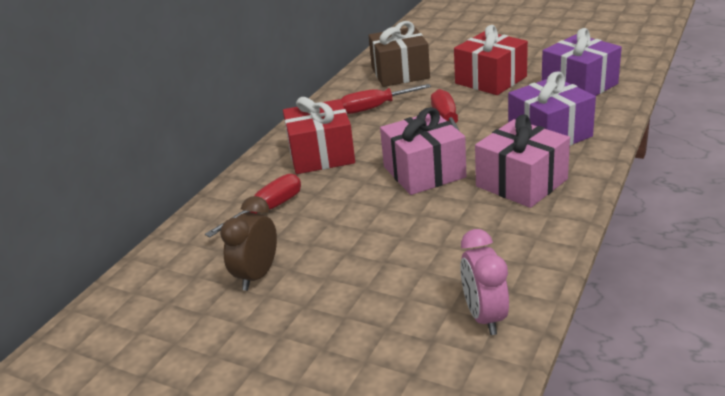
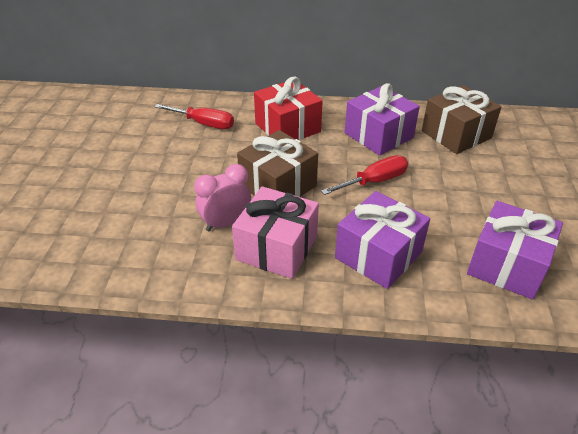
camera: 65 degrees right, 10 degrees up
brown clock [220,196,277,291] -> none
red screwdriver [341,84,431,114] -> purple gift [345,83,420,156]
pink gift [380,107,466,195] -> brown gift [237,130,318,197]
red gift [454,25,528,95] -> none
pink clock [460,229,509,335] -> pink clock moved to [194,164,251,231]

